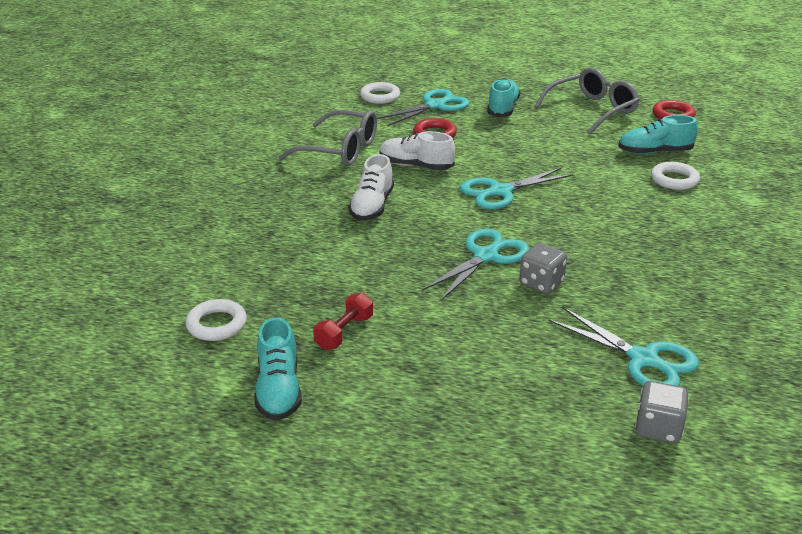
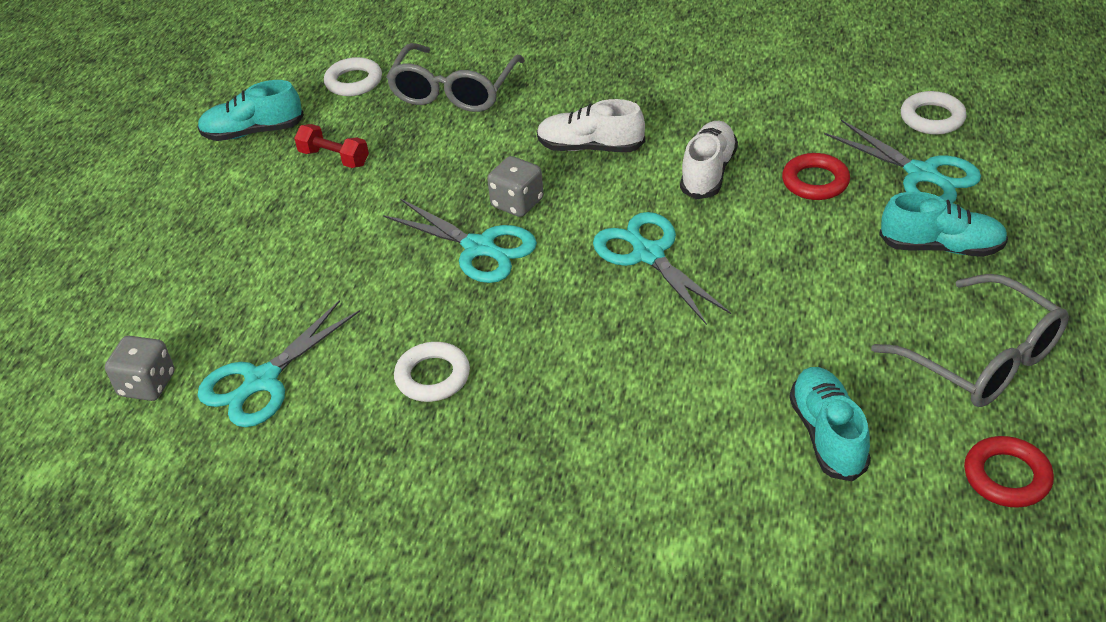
camera: 90 degrees right, 10 degrees up
grey glasses [279,110,377,166] -> grey glasses moved to [386,43,525,112]
grey dice [519,243,567,294] -> grey dice moved to [487,156,544,217]
white ring [651,162,700,190] -> white ring moved to [394,342,470,402]

